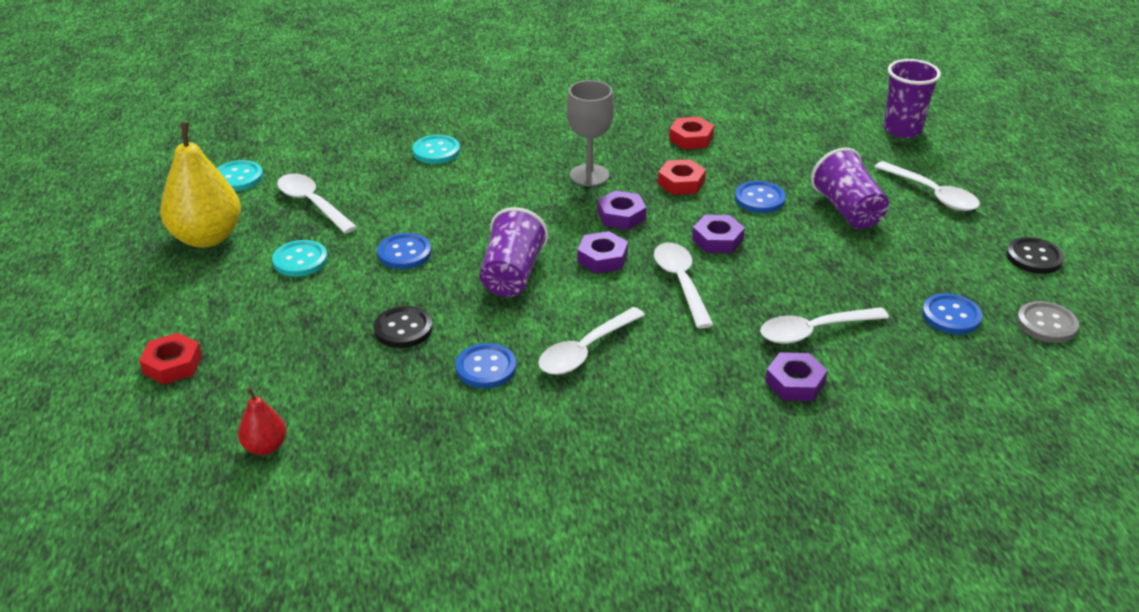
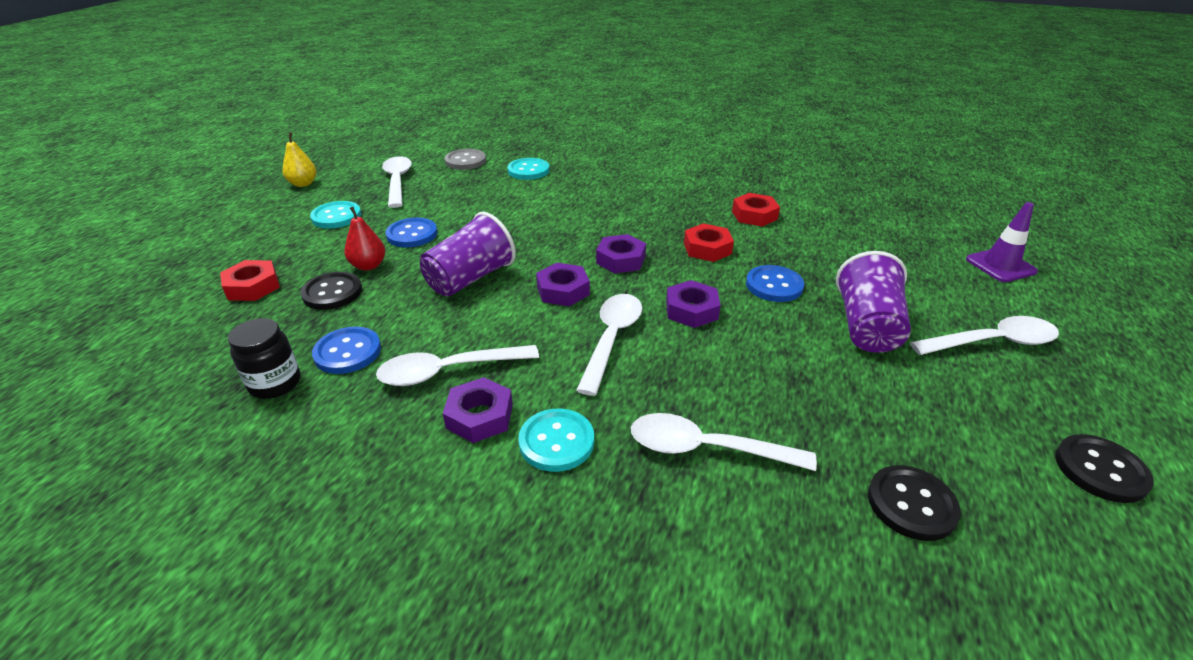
camera: 30 degrees right, 0 degrees up
red nut [139,333,202,384] -> red nut moved to [220,260,280,301]
yellow pear [160,122,241,248] -> yellow pear [282,132,317,187], size x0.49
turquoise button [217,160,263,191] -> turquoise button moved to [518,409,594,472]
red pear [238,388,287,455] -> red pear moved to [344,207,386,271]
grey goblet [566,80,614,186] -> none
purple nut [765,352,828,401] -> purple nut moved to [443,377,513,443]
white spoon [875,161,980,211] -> white spoon turned 90 degrees counterclockwise [910,316,1059,355]
purple cup [883,59,941,138] -> purple traffic cone [966,202,1038,282]
blue button [922,293,982,335] -> black button [868,465,961,541]
grey button [1017,301,1079,343] -> grey button moved to [445,149,486,170]
none -> black jar [228,318,300,399]

